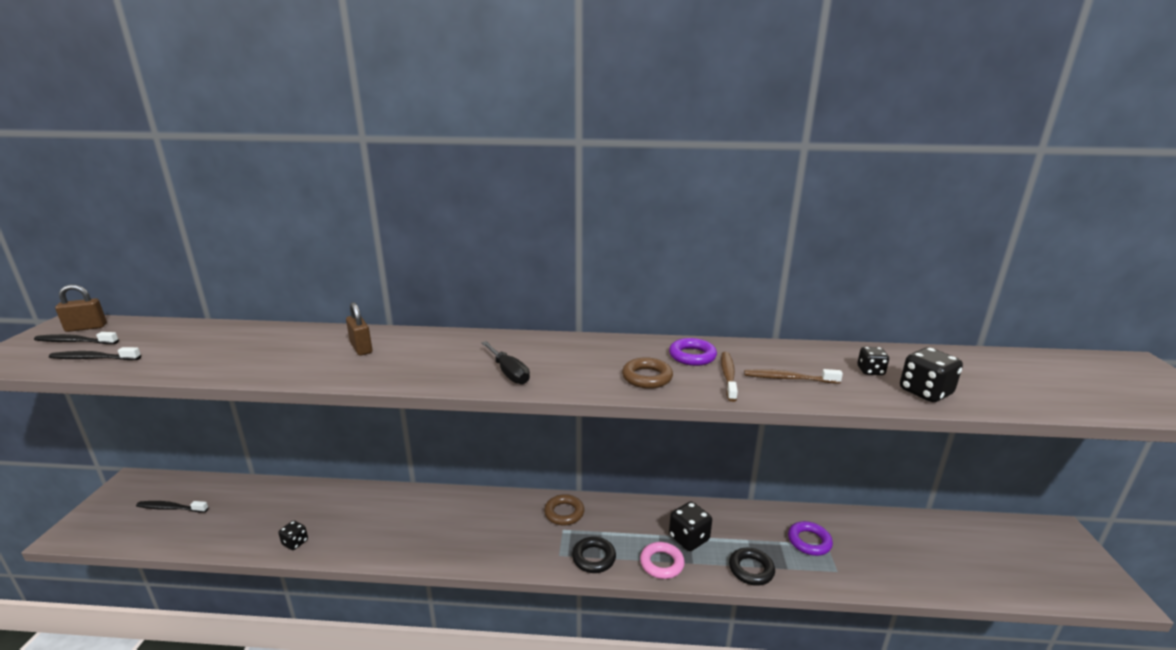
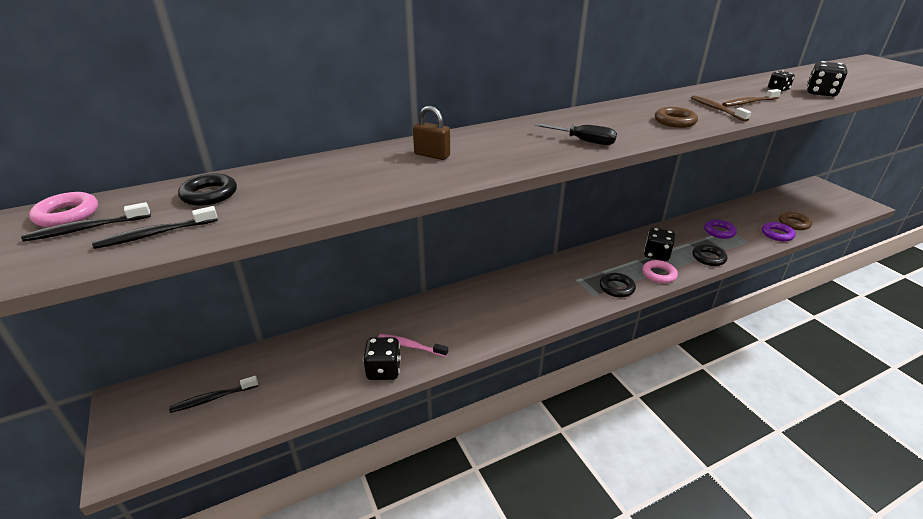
camera: 30 degrees left, 10 degrees up
brown padlock [55,284,107,332] -> pink ring [29,192,98,227]
black dice [278,521,308,550] -> black dice [363,337,401,380], size x1.67
brown ring [544,494,584,526] -> brown ring moved to [779,212,812,230]
purple ring [669,338,717,366] -> purple ring moved to [762,222,796,241]
none -> black ring [178,173,237,206]
none -> pink toothbrush [379,334,448,357]

